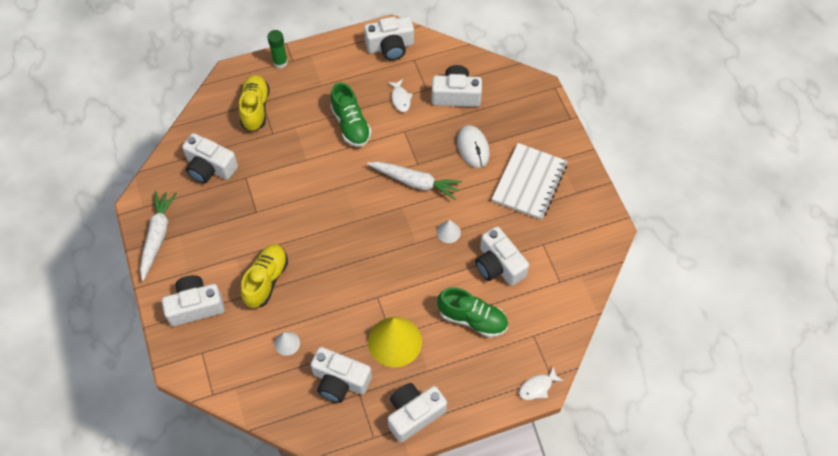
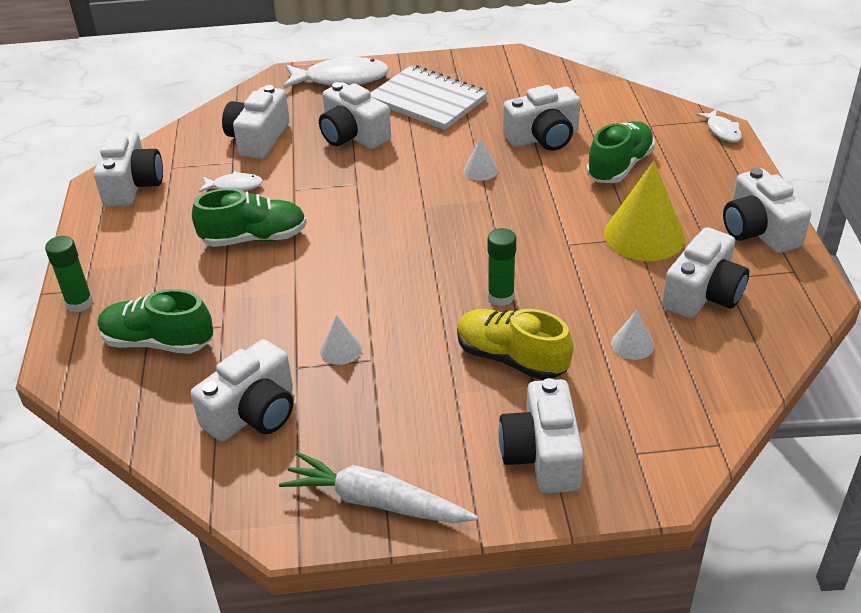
camera: 75 degrees left, 20 degrees down
yellow shoe [239,75,270,132] -> green shoe [98,289,213,354]
white carrot [367,162,462,200] -> none
white mouse [457,125,490,168] -> white camera [319,82,391,149]
none -> white fish [283,56,389,88]
none -> white cone [320,315,362,365]
none -> green glue stick [488,228,516,306]

